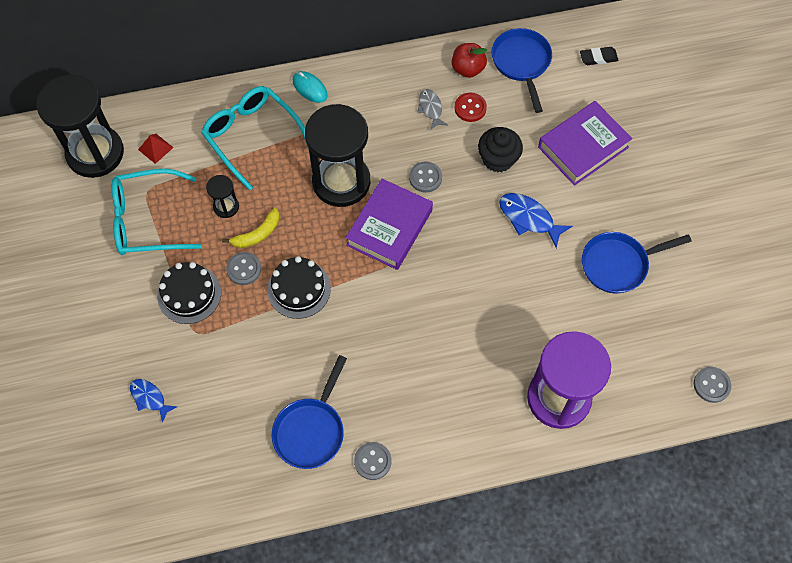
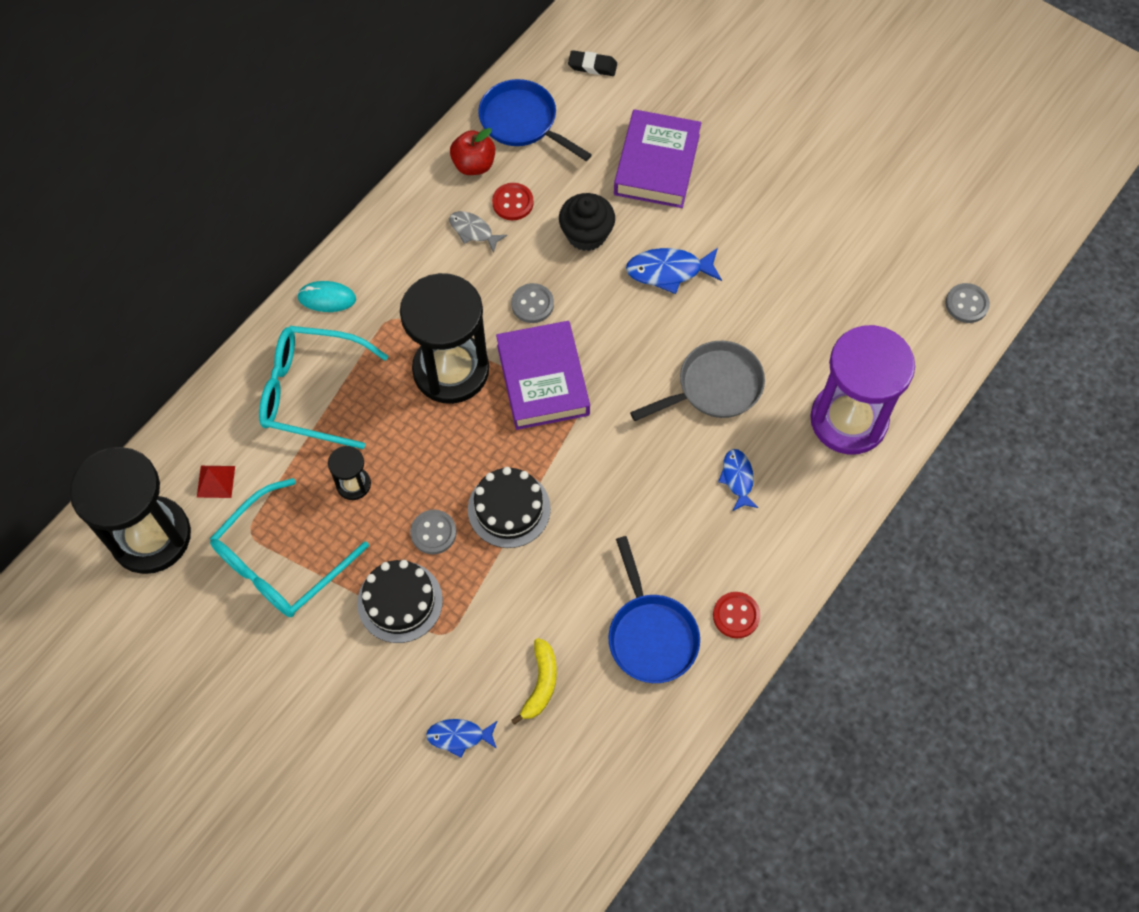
camera: 40 degrees left, 0 degrees up
yellow banana [222,208,279,248] -> yellow banana moved to [511,638,557,725]
grey button [354,442,392,480] -> red button [713,592,760,638]
black eraser [580,47,619,65] -> black eraser turned 60 degrees clockwise [568,50,617,76]
blue pan [582,232,692,294] -> none
none -> grey pan [630,341,765,421]
none -> blue fish [718,449,759,511]

